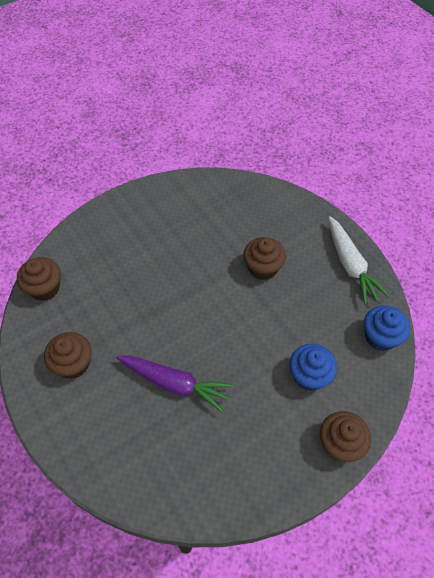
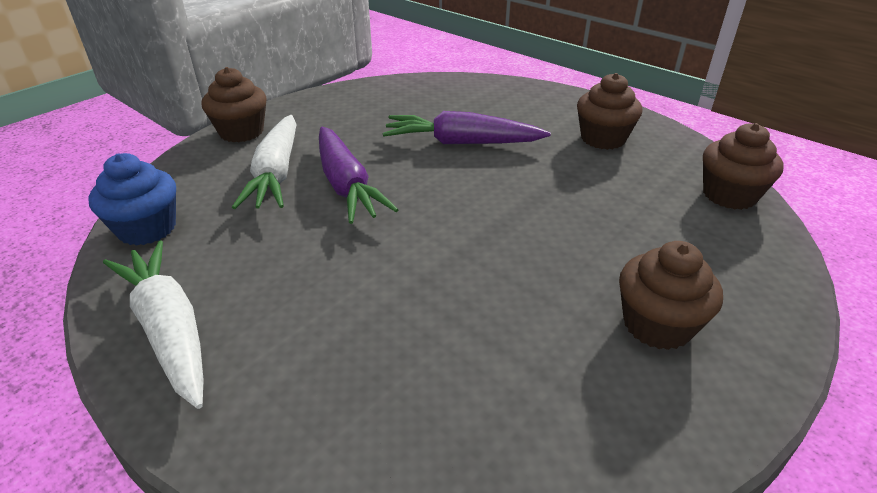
camera: 165 degrees right, 20 degrees down
brown cupcake [243,237,286,280] -> brown cupcake moved to [619,241,723,350]
blue cupcake [289,344,337,391] -> white carrot [232,115,297,209]
none -> purple carrot [319,127,399,224]

